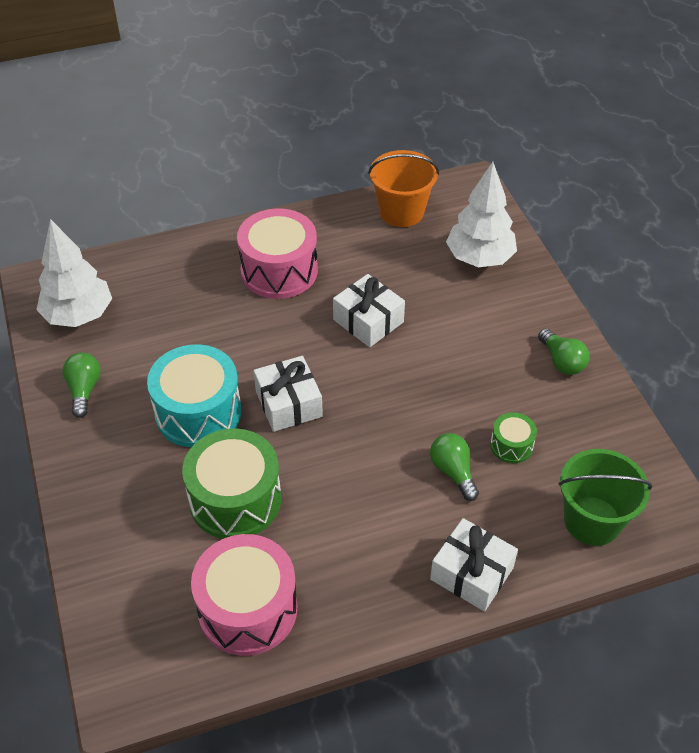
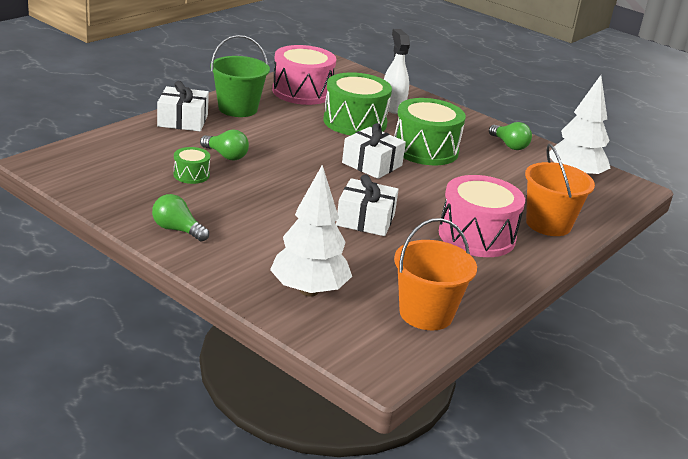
camera: 145 degrees right, 20 degrees down
turquoise drum [147,344,242,447] -> green drum [394,98,466,165]
green bucket [558,449,652,546] -> green bucket moved to [210,35,270,117]
none -> white spray bottle [384,29,410,114]
none -> orange bucket [525,144,595,236]

